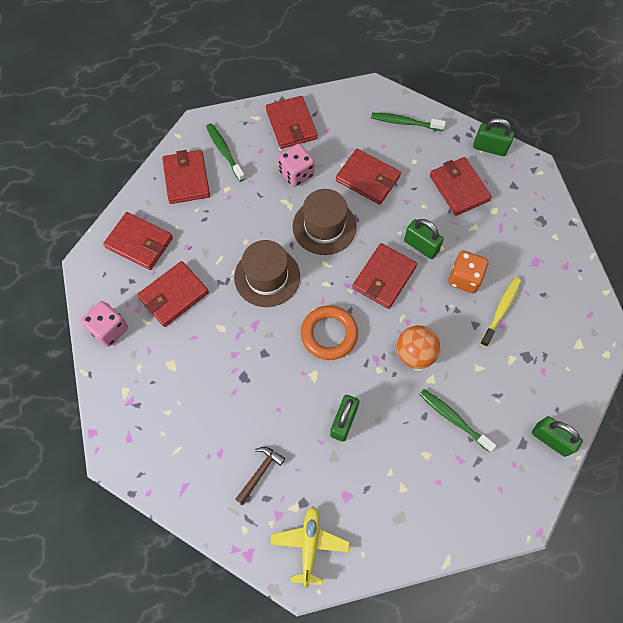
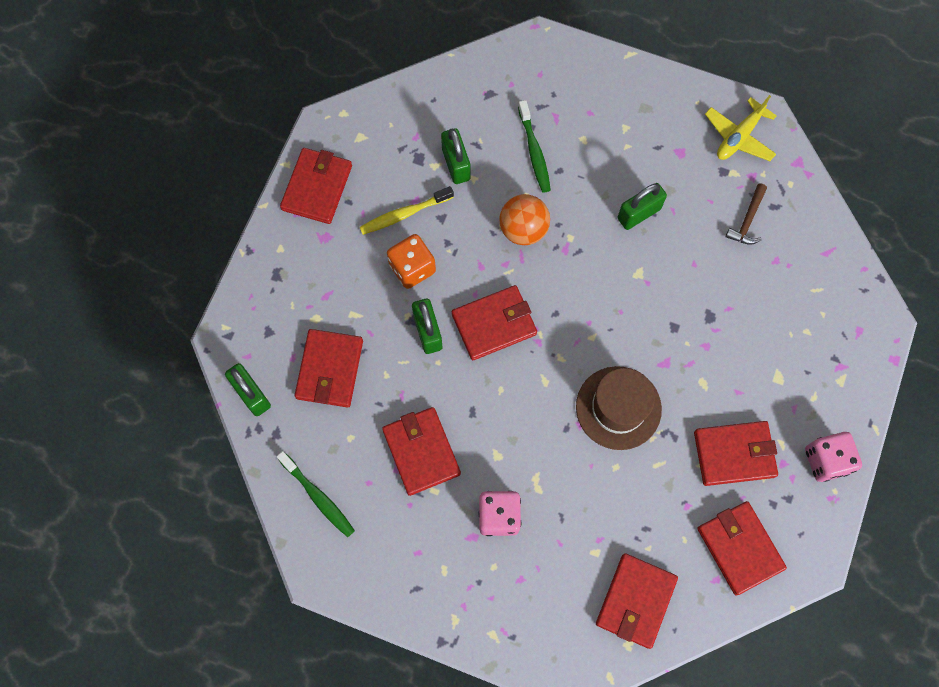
camera: 145 degrees left, 5 degrees up
green toothbrush [206,123,245,182] -> none
brown hammer [235,447,285,505] -> brown hammer turned 45 degrees counterclockwise [725,183,767,245]
red wallet [266,96,318,149] -> red wallet moved to [280,148,352,224]
brown hat [292,189,357,255] -> none
orange ring [301,305,358,360] -> none
green padlock [532,416,583,457] -> green padlock moved to [441,128,470,184]

